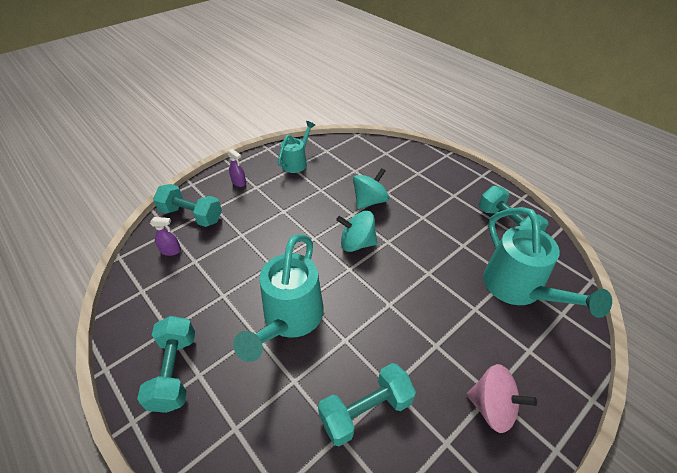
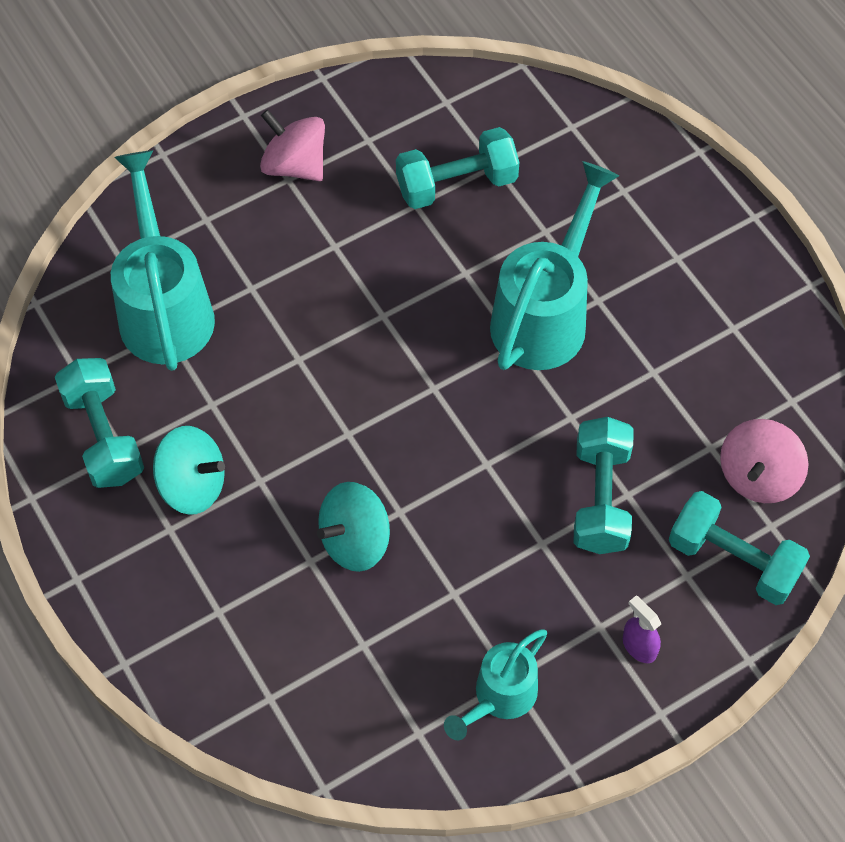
camera: 170 degrees left, 15 degrees up
turquoise dumbbell [137,316,195,413] -> turquoise dumbbell moved to [573,417,634,554]
purple spray bottle [150,217,181,256] -> pink spinning top [720,419,808,503]
turquoise spinning top [336,211,377,252] -> turquoise spinning top moved to [153,426,225,515]

